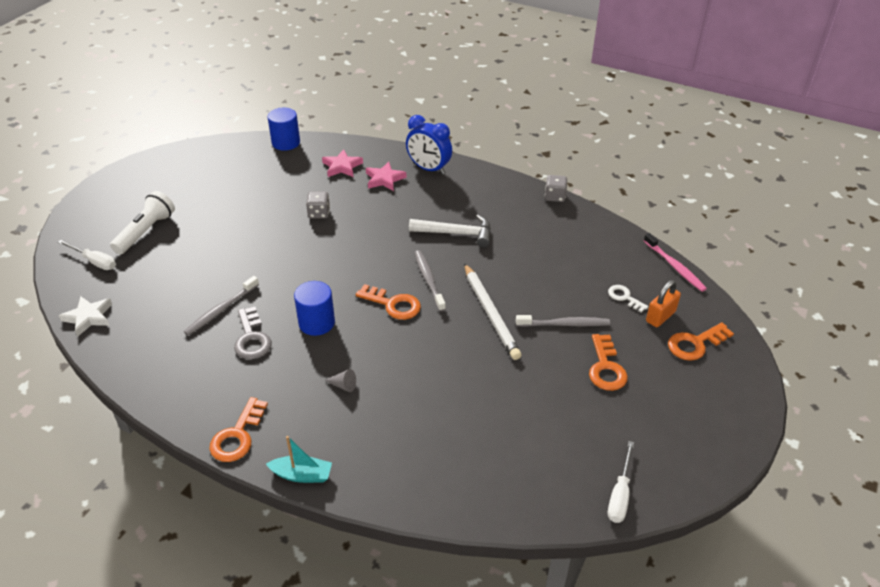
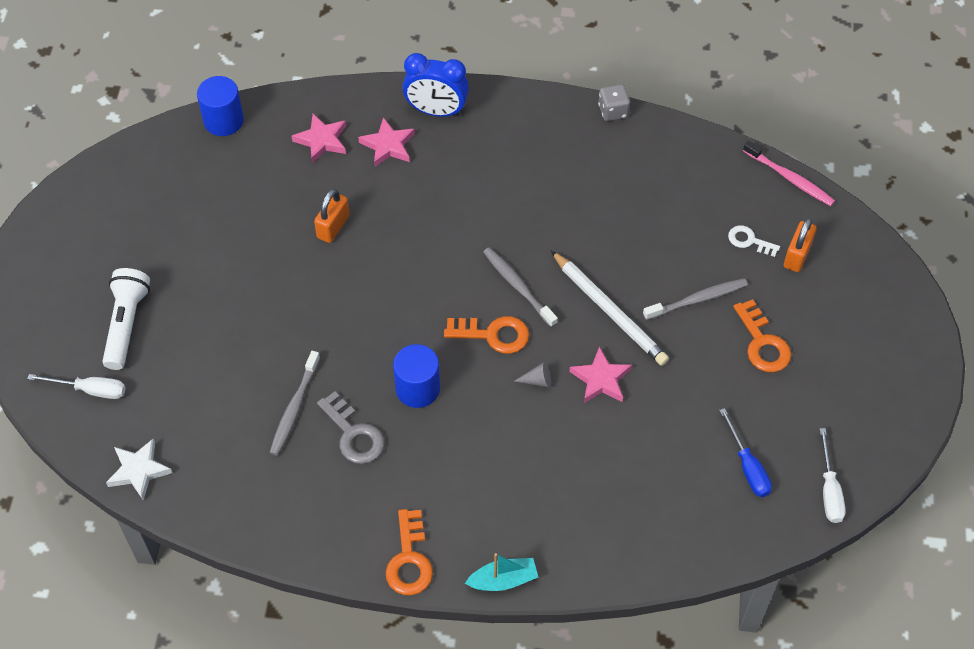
camera: 20 degrees left, 15 degrees up
grey dice [306,192,330,218] -> orange padlock [314,189,349,243]
grey cone [324,369,356,392] -> grey cone moved to [514,362,551,387]
white hammer [409,215,491,247] -> none
orange key [668,322,734,361] -> none
none -> pink star [569,347,632,403]
none -> blue screwdriver [719,408,772,497]

